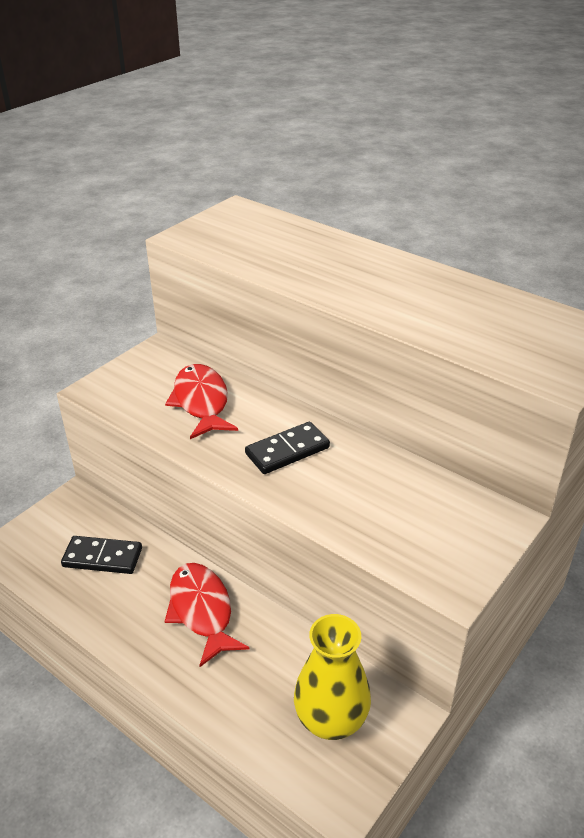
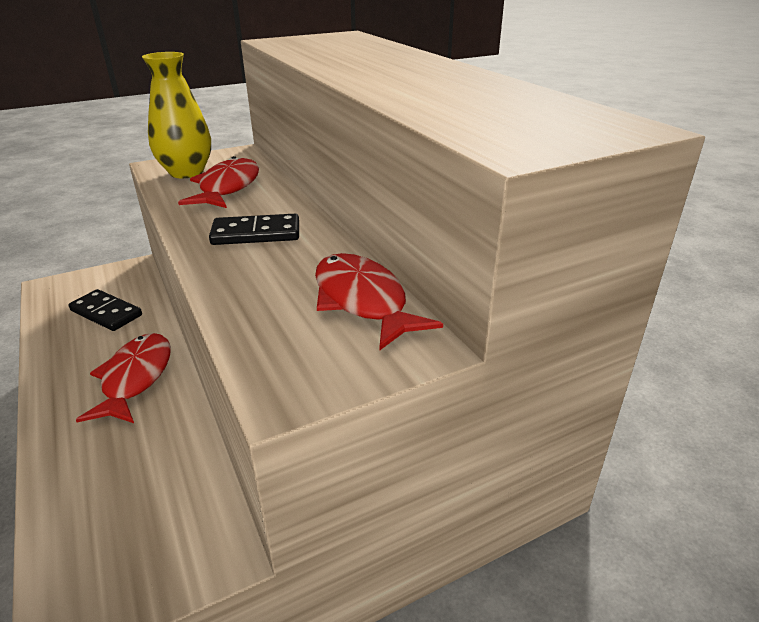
camera: 25 degrees right, 5 degrees down
yellow vase [294,614,371,740] -> yellow vase moved to [142,52,211,178]
none -> red fish [315,253,443,351]

